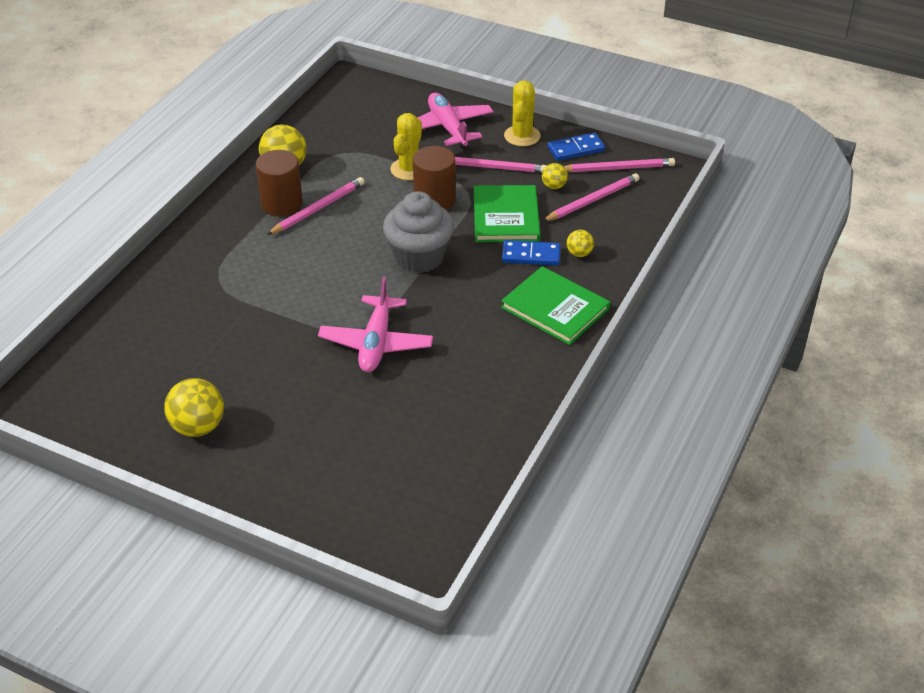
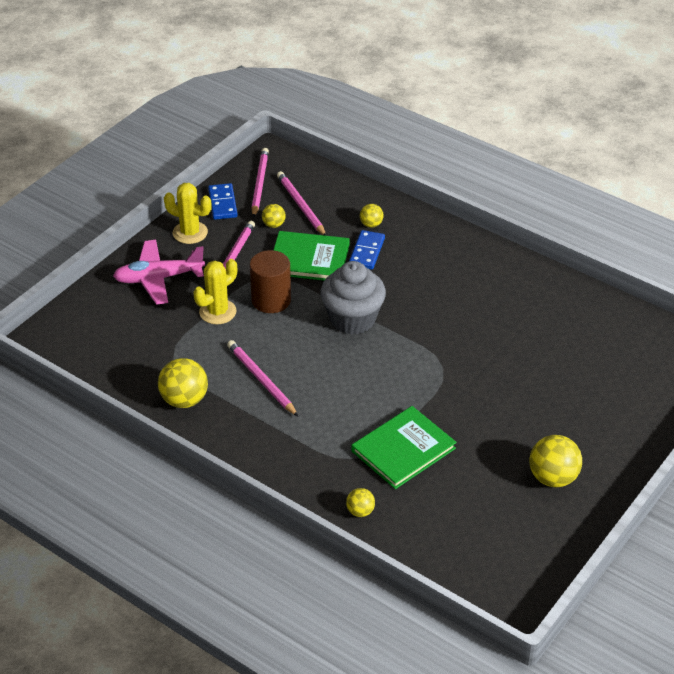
camera: 80 degrees left, 0 degrees up
brown cylinder [256,150,303,217] -> none
pink plane [318,277,433,372] -> none
yellow cactus [390,113,422,180] -> yellow cactus turned 75 degrees counterclockwise [193,259,237,324]
green book [501,266,610,345] -> green book moved to [351,406,457,489]
none -> yellow ball [346,488,375,517]

